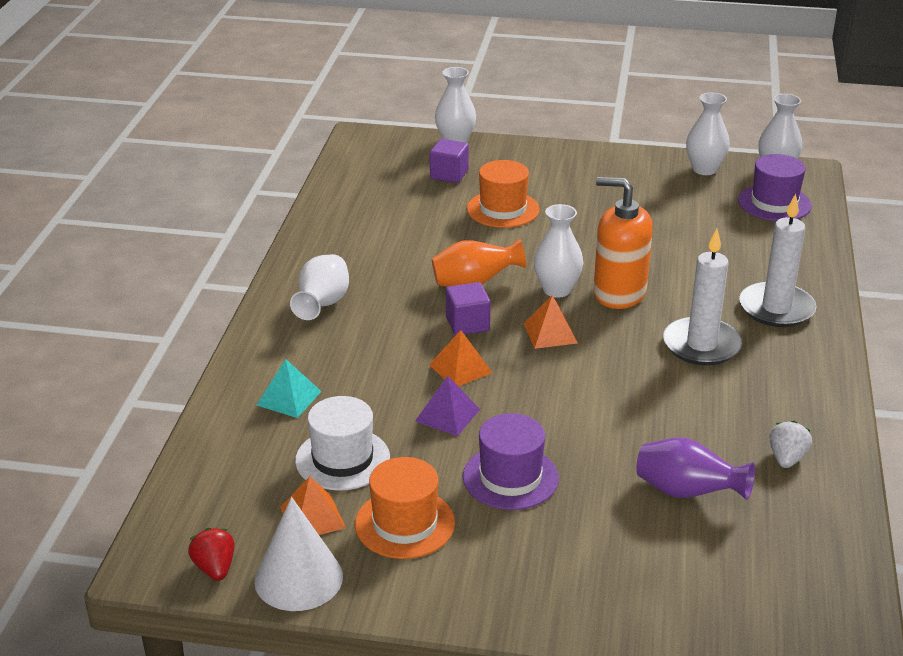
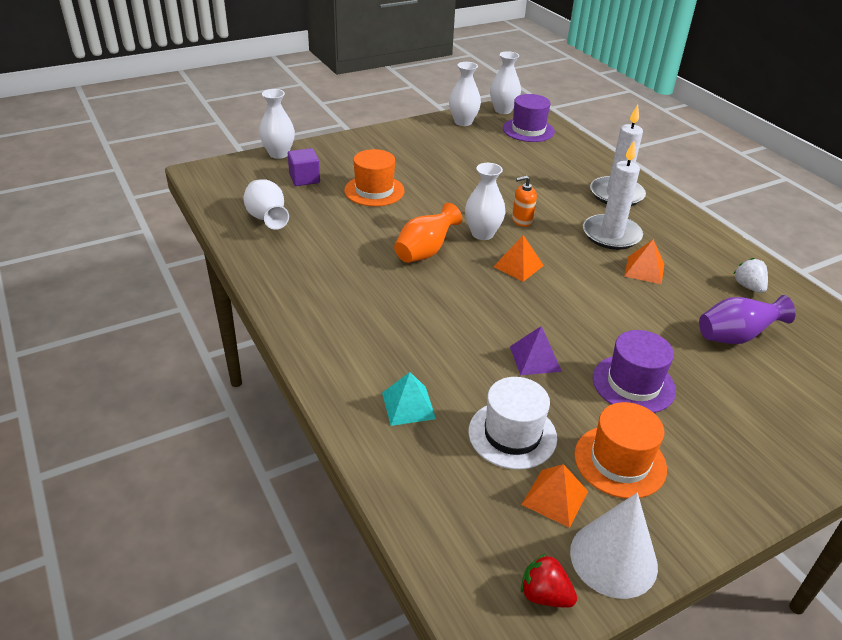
camera: 40 degrees left, 5 degrees up
white vase [290,254,349,320] -> white vase moved to [243,179,289,230]
orange pyramid [429,330,493,386] -> orange pyramid moved to [624,239,664,284]
purple cube [446,282,491,335] -> none
orange soap dispenser [593,177,653,309] -> orange soap dispenser [512,176,537,227], size x0.50

